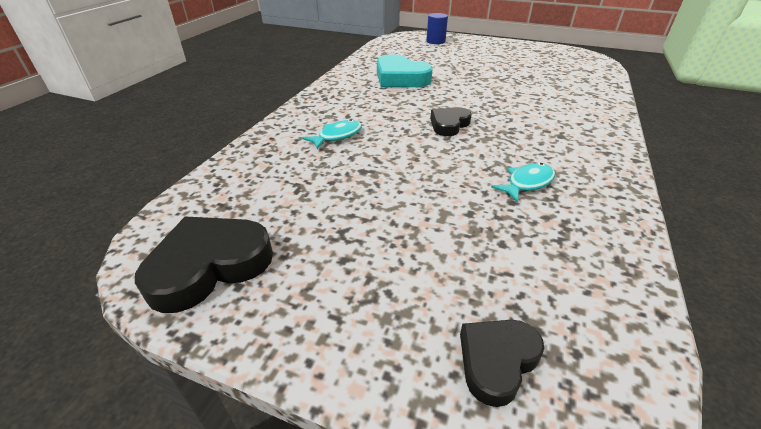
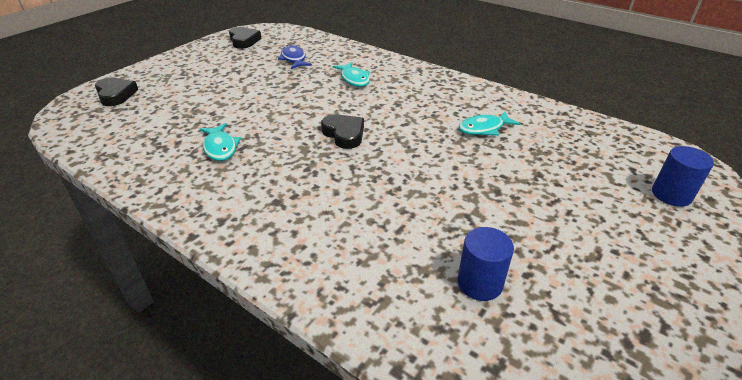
camera: 105 degrees right, 0 degrees up
black heart [135,217,273,313] -> black heart [229,27,262,49], size x0.61
turquoise heart [377,54,433,87] -> turquoise fish [459,112,520,136]
none -> blue fish [278,45,312,69]
none -> blue cylinder [458,227,514,301]

